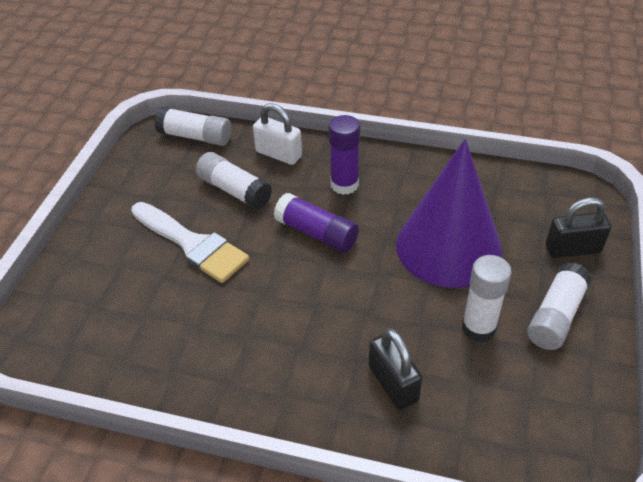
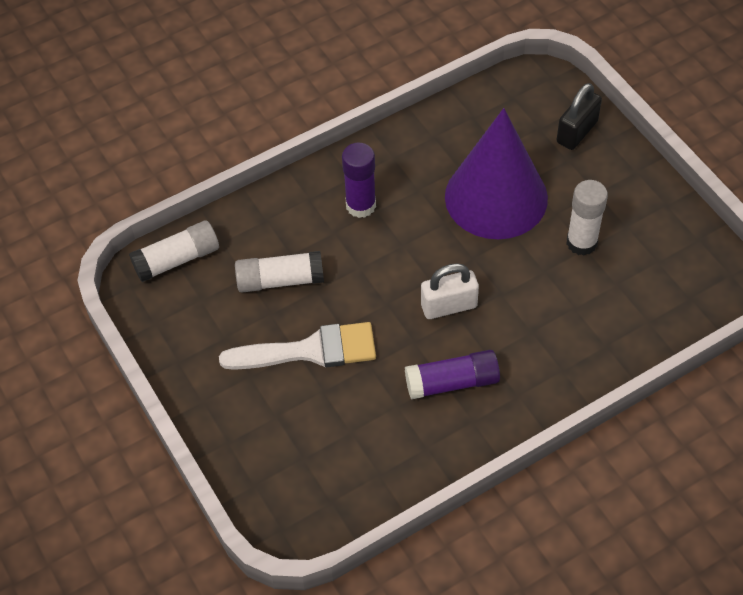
camera: 45 degrees left, 10 degrees up
white padlock [253,103,302,165] -> white padlock moved to [421,263,479,319]
purple glue stick [274,193,359,253] -> purple glue stick moved to [405,350,500,399]
black padlock [369,328,422,410] -> none
white glue stick [527,262,592,350] -> none

